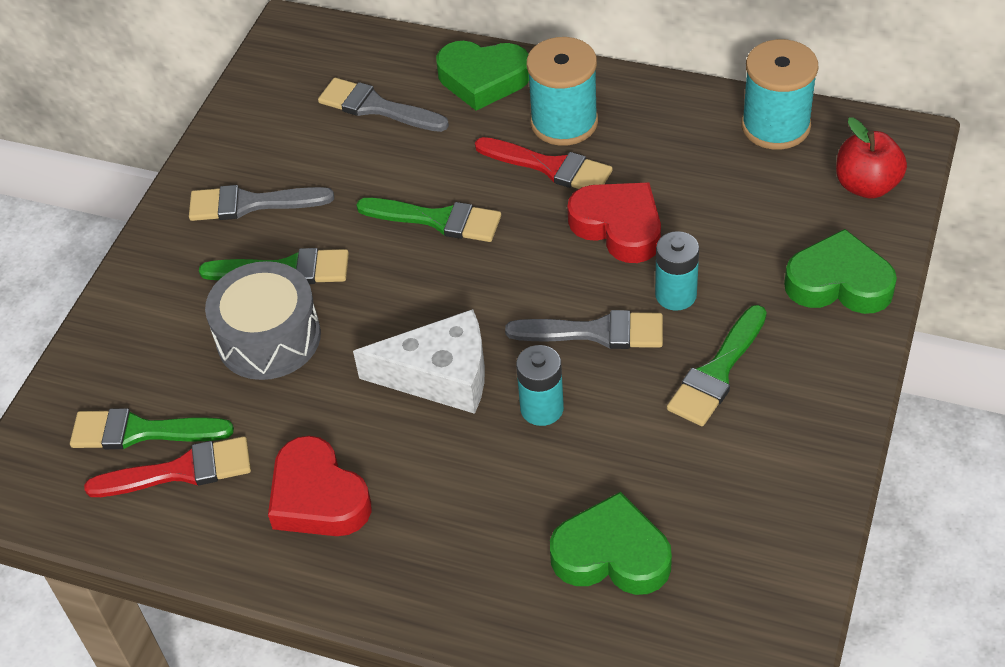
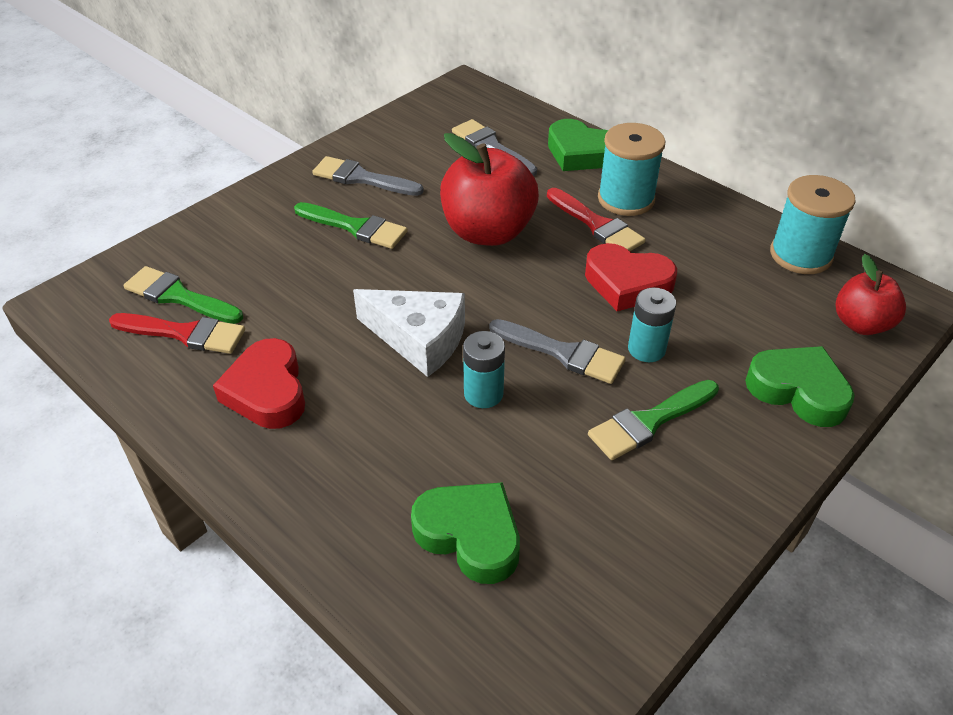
camera: 20 degrees right, 5 degrees down
grey drum [205,261,321,380] -> none
green brush [356,198,501,242] -> red apple [440,133,539,246]
red heart [567,182,661,263] -> red heart turned 135 degrees clockwise [585,243,677,311]

